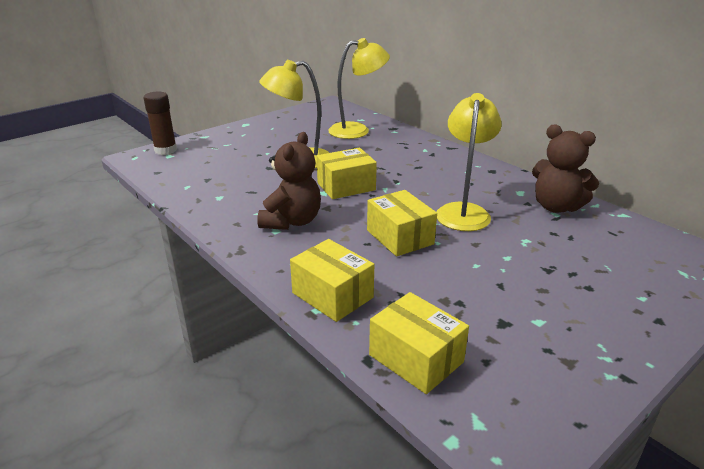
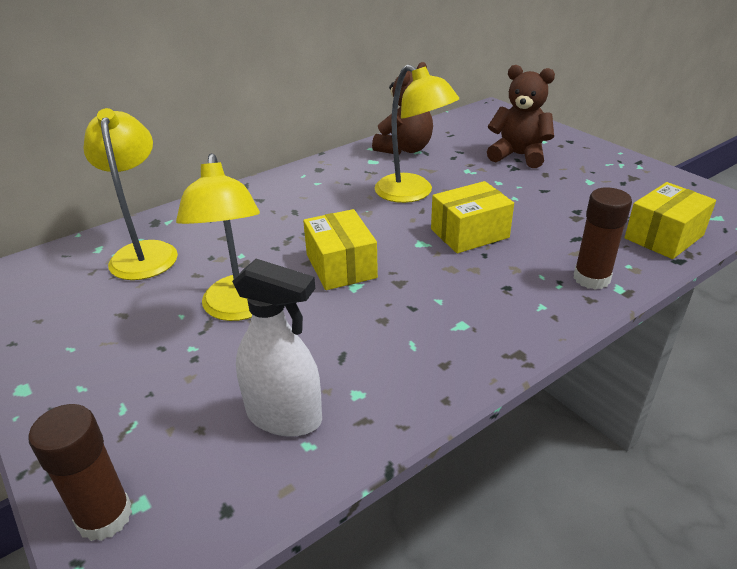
camera: 85 degrees left, 5 degrees up
brown teddy bear [257,132,321,230] -> brown teddy bear moved to [487,65,555,168]
yellow box [290,239,374,322] -> brown glue stick [574,187,632,290]
yellow lamp [437,93,502,231] -> yellow lamp turned 150 degrees counterclockwise [375,64,459,203]
none -> white spray bottle [232,259,322,437]

